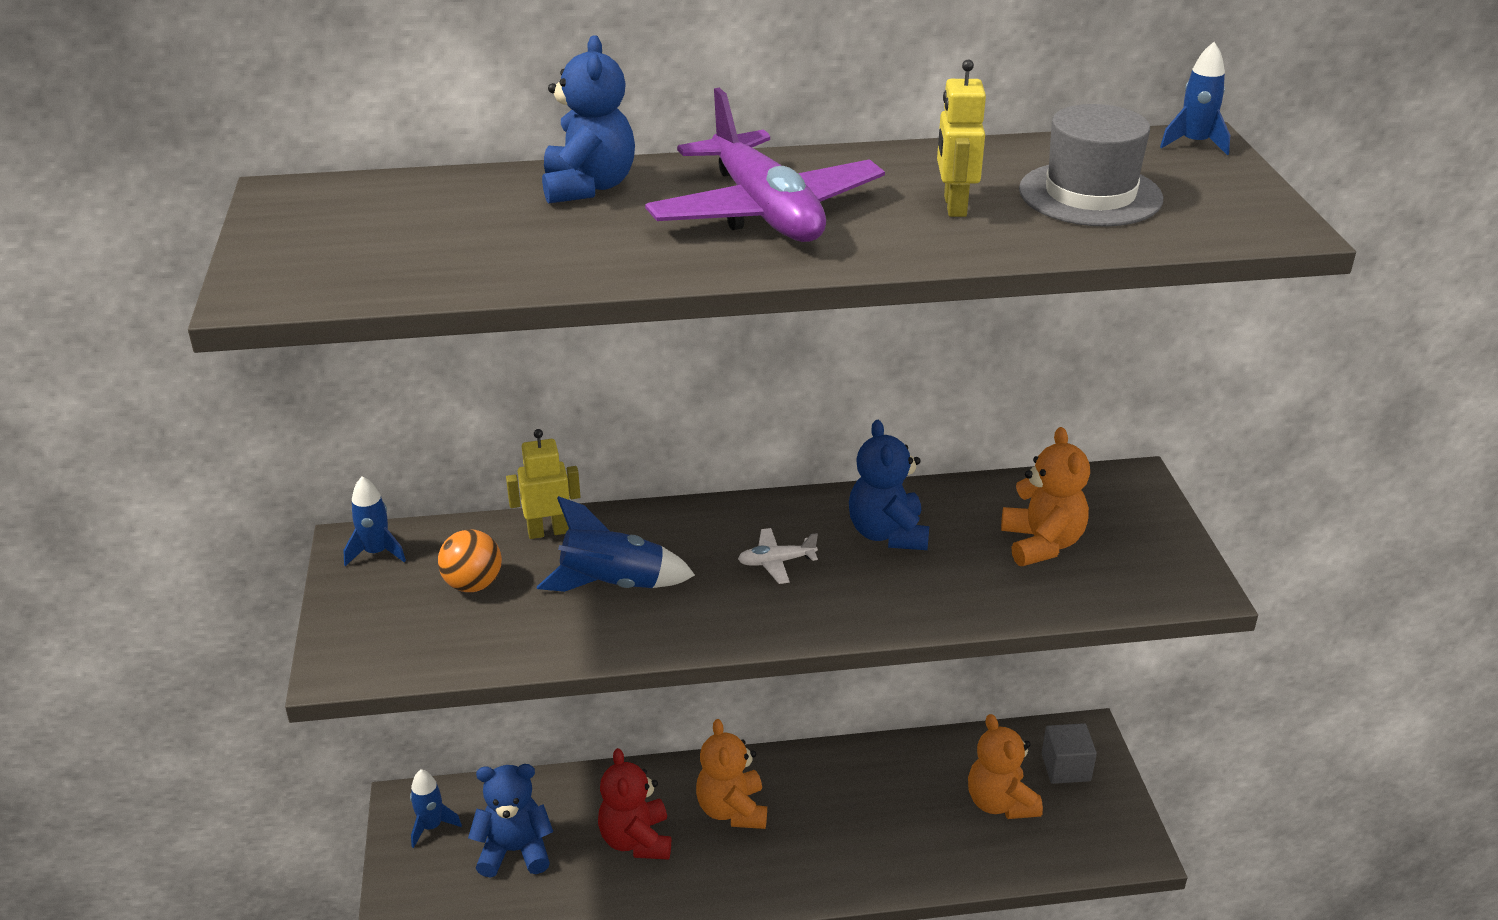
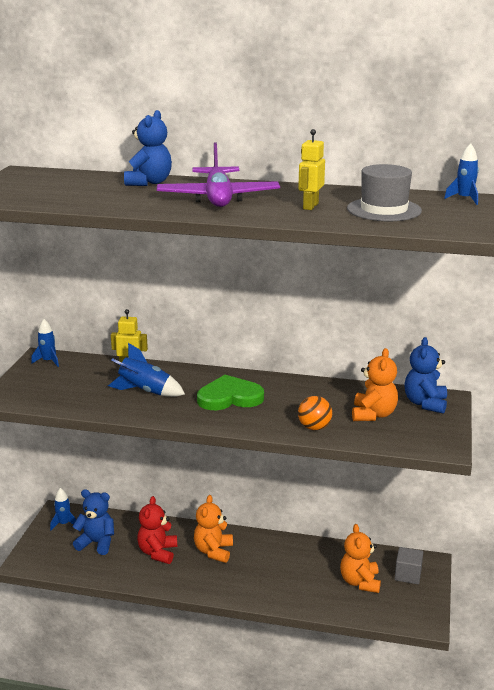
camera: 20 degrees right, 10 degrees down
orange ball [438,530,502,592] -> orange ball moved to [298,396,332,430]
white plane [738,528,818,584] -> green heart [197,375,264,410]
blue teddy bear [849,420,929,550] -> blue teddy bear moved to [404,337,447,414]

